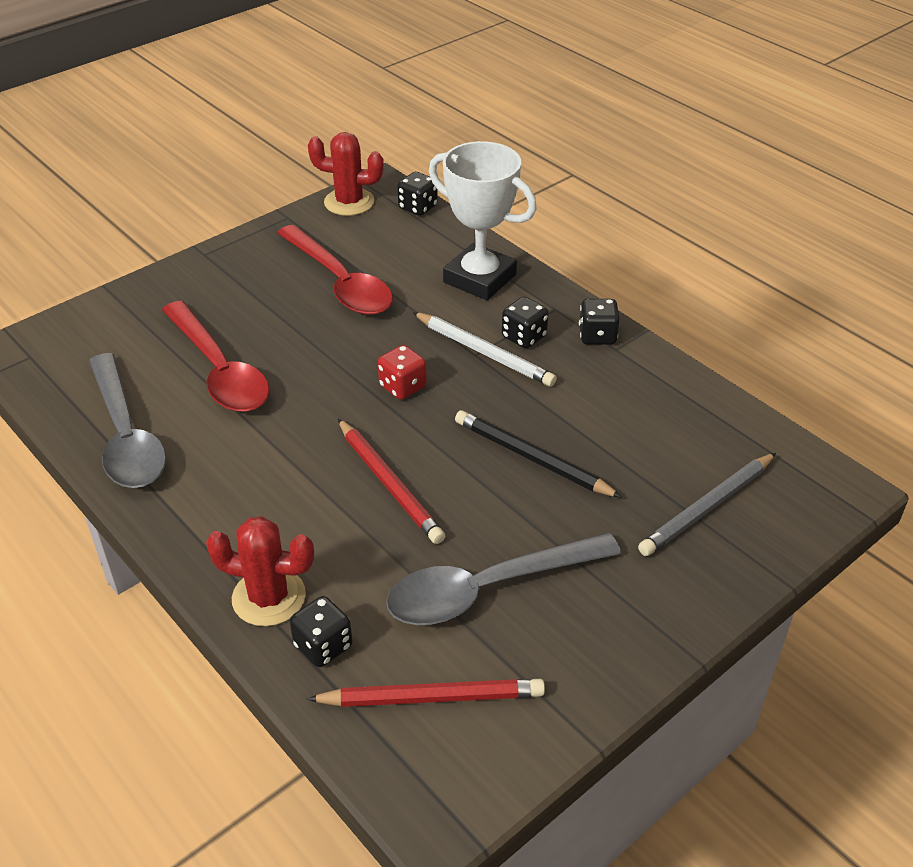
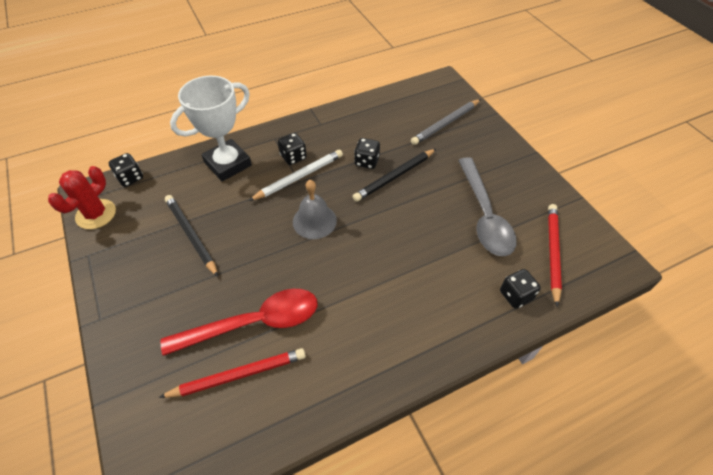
camera: 75 degrees left, 10 degrees up
grey spoon [89,353,166,488] -> none
red cactus [206,516,314,626] -> none
red spoon [277,225,393,315] -> black pencil [165,195,218,277]
red pencil [338,419,445,544] -> red pencil moved to [158,348,306,398]
red dice [378,345,427,400] -> grey bell [293,180,337,239]
black dice [579,299,620,345] -> black dice moved to [354,138,380,169]
grey pencil [638,453,776,556] -> grey pencil turned 75 degrees clockwise [411,99,481,145]

